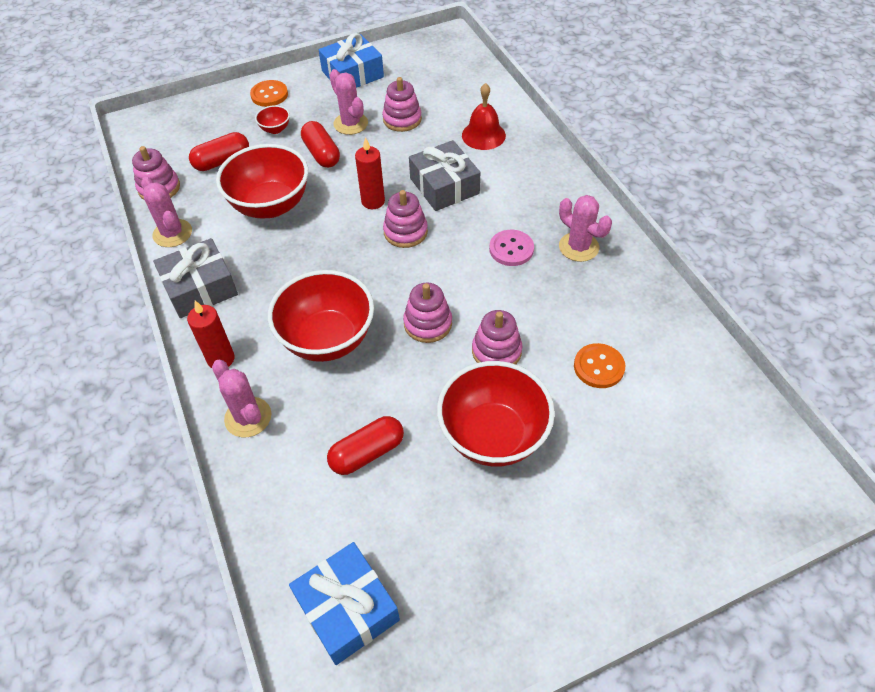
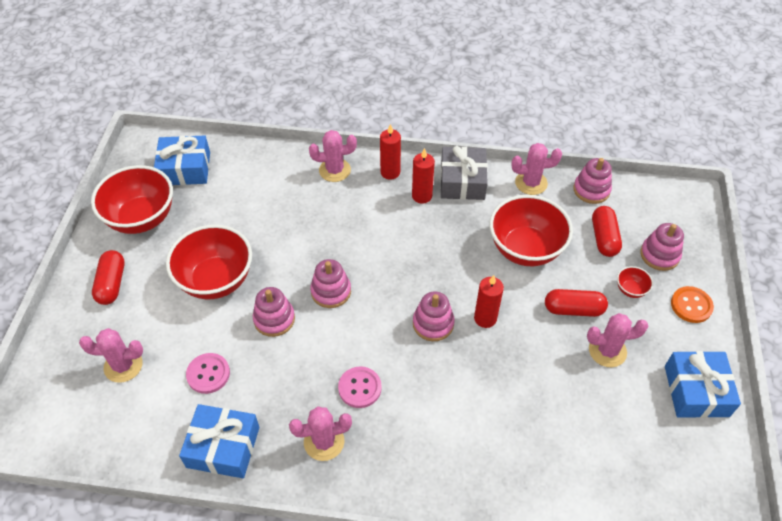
camera: 120 degrees right, 0 degrees up
red bowl [268,270,374,362] -> red bowl moved to [91,165,173,234]
red capsule [327,416,404,475] -> red capsule moved to [92,250,125,305]
pink stacking toy [382,77,422,132] -> pink stacking toy moved to [640,223,684,271]
grey gift [409,140,480,211] -> none
red bell [462,83,506,150] -> none
orange button [574,343,625,388] -> pink button [186,353,230,394]
none -> pink cactus [79,328,143,383]
none -> blue gift [179,404,260,478]
none -> red candle [412,148,435,204]

